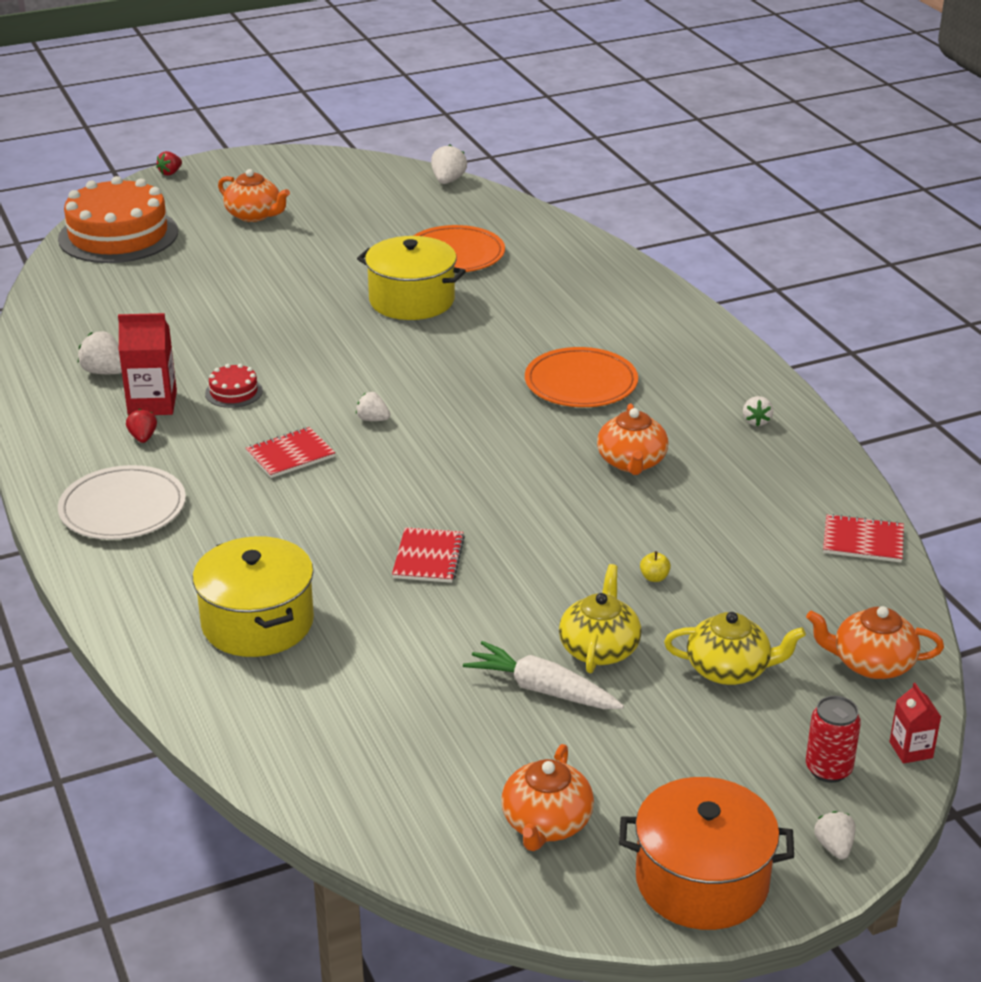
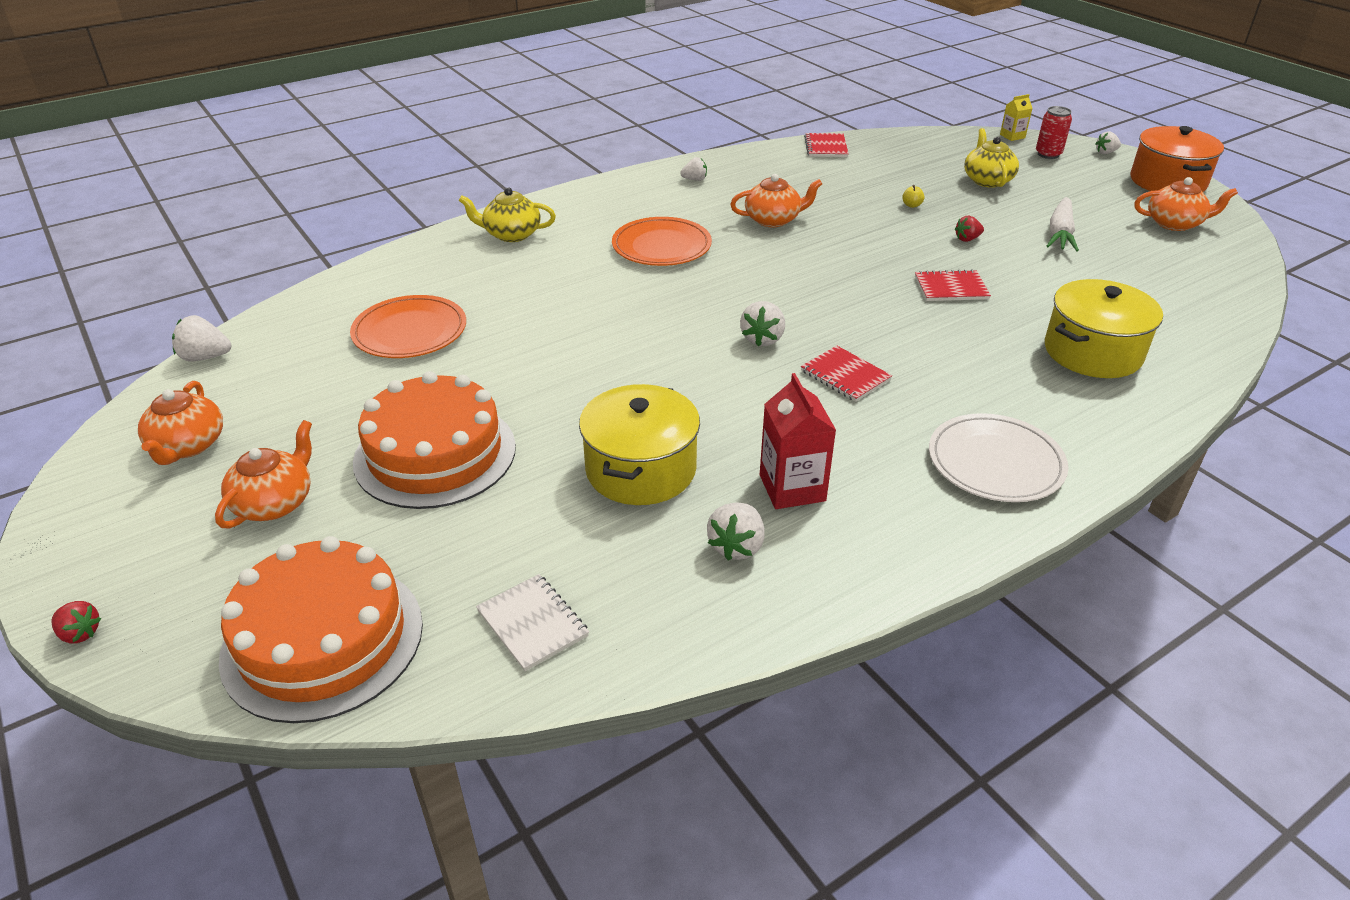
camera: 100 degrees left, 5 degrees up
red strawberry [126,409,157,443] -> red strawberry moved to [955,216,984,242]
red cake [205,364,263,408] -> none
white strawberry [356,392,390,421] -> white strawberry [740,301,785,347], size x1.52
yellow pot [357,236,466,320] -> yellow pot moved to [579,384,700,505]
yellow teapot [559,564,642,673] -> yellow teapot moved to [459,187,556,242]
orange teapot [806,606,944,679] -> orange teapot moved to [138,381,223,465]
red carton [889,683,941,764] -> yellow carton [1000,94,1032,141]
none -> orange cake [353,371,516,509]
none -> white notebook [476,574,589,671]

